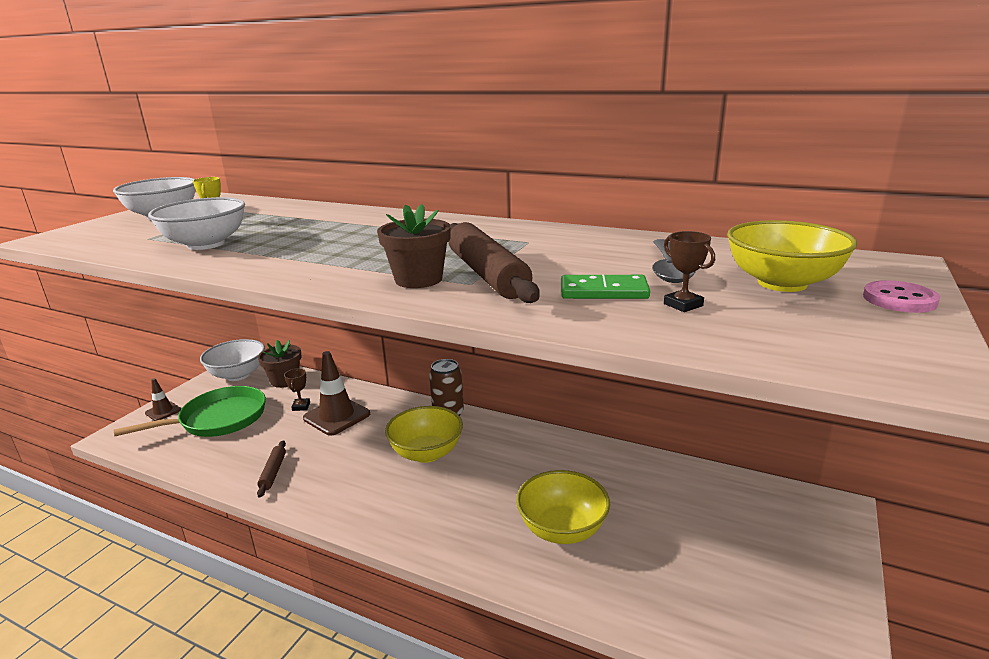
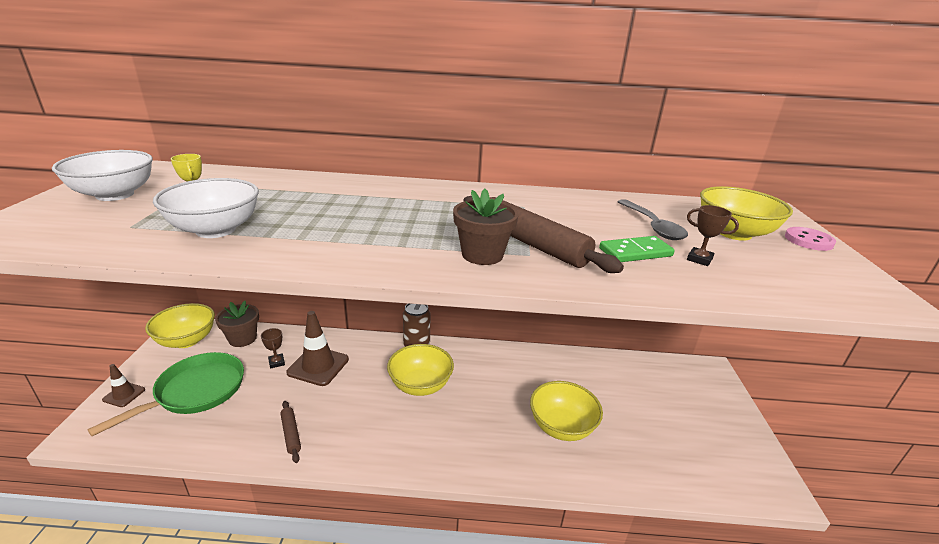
camera: 25 degrees left, 5 degrees up
white bowl [200,339,265,381] -> yellow bowl [145,303,215,348]

